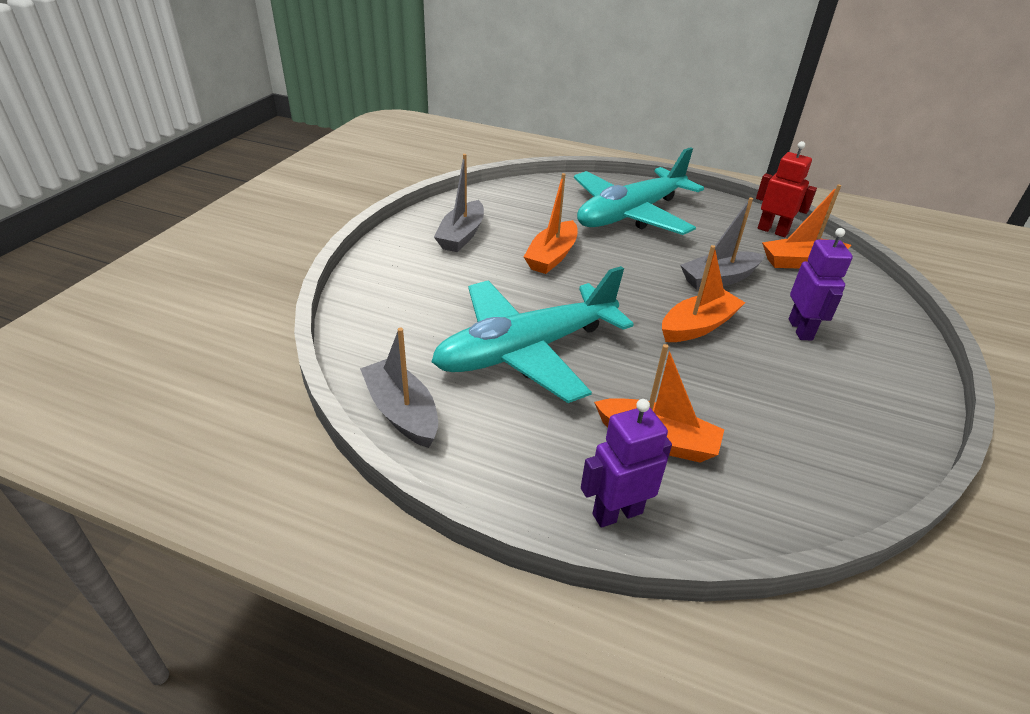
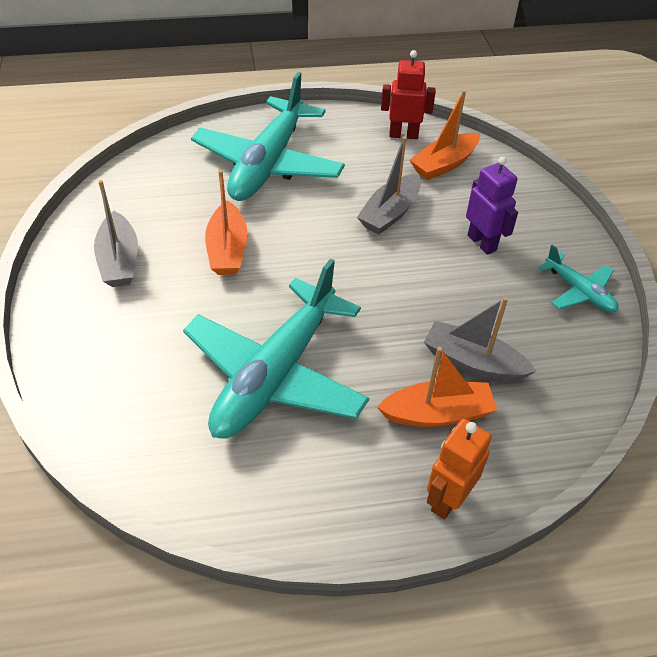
camera: 30 degrees left, 10 degrees up
grey boat [360,328,438,448] -> grey boat moved to [424,297,537,381]
purple robot [581,399,672,528] -> orange robot [427,419,492,520]
orange boat [662,245,745,342] -> none
none -> turquoise plane [538,245,619,312]

